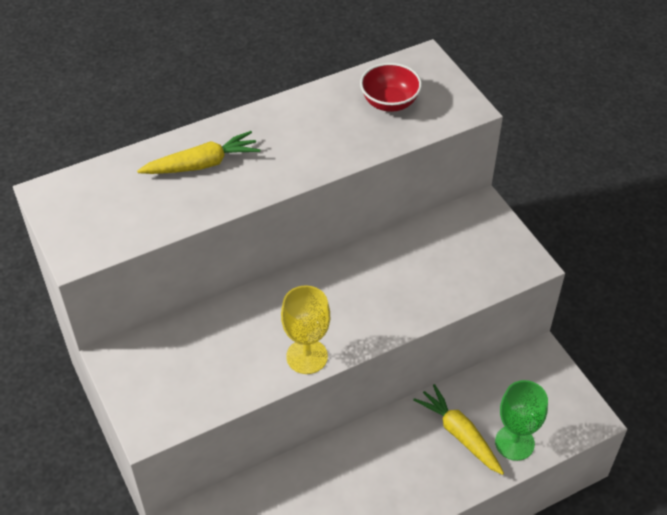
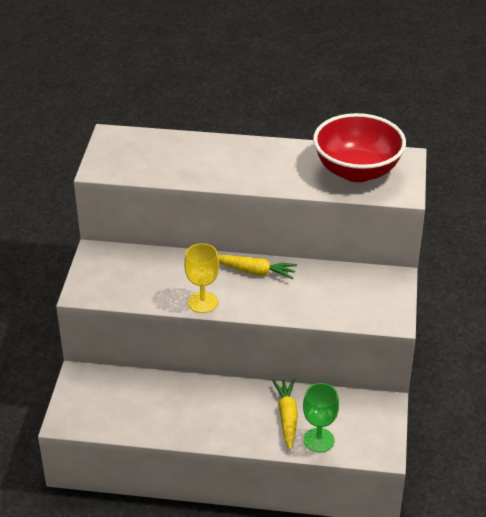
camera: 35 degrees right, 10 degrees down
yellow carrot [137,131,260,174] -> yellow carrot moved to [218,255,297,279]
red bowl [360,63,422,112] -> red bowl [313,113,406,182], size x1.98

